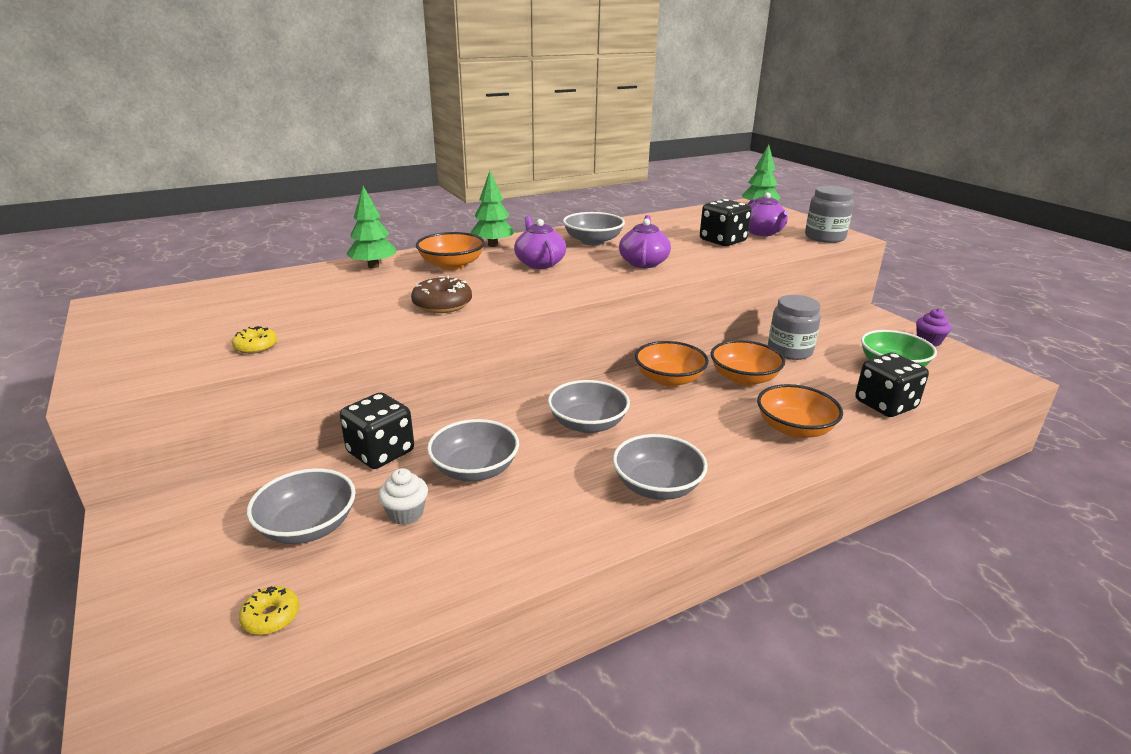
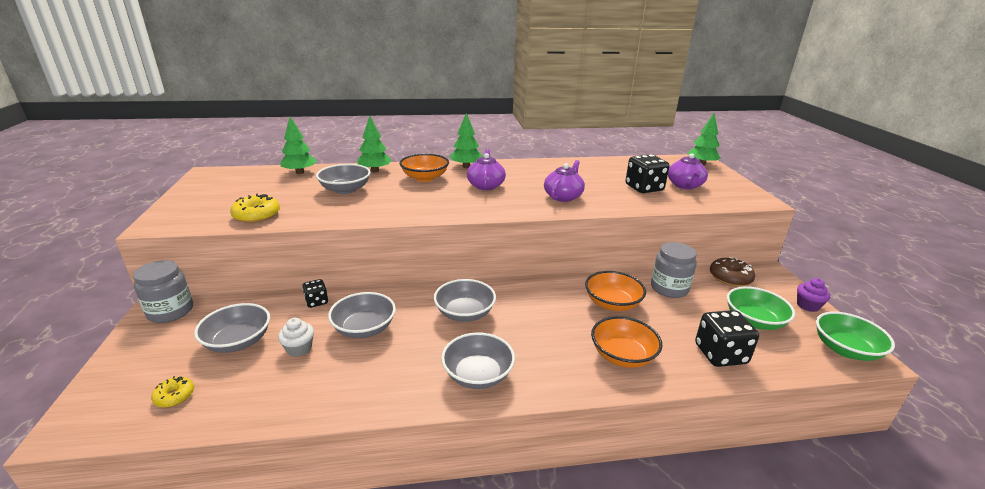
camera: 20 degrees right, 0 degrees up
yellow donut [232,326,277,354] -> yellow donut [230,194,280,223], size x1.63
black dice [340,392,414,469] -> black dice [302,279,328,308], size x0.55
brown donut [411,276,472,313] -> brown donut moved to [710,257,755,287]
grey bowl [563,212,625,246] -> grey bowl moved to [316,164,371,194]
orange bowl [635,341,709,387] -> none
grey jar [805,186,854,243] -> grey jar moved to [133,260,193,323]
none -> green tree [280,116,316,174]
none -> green bowl [816,312,895,361]

